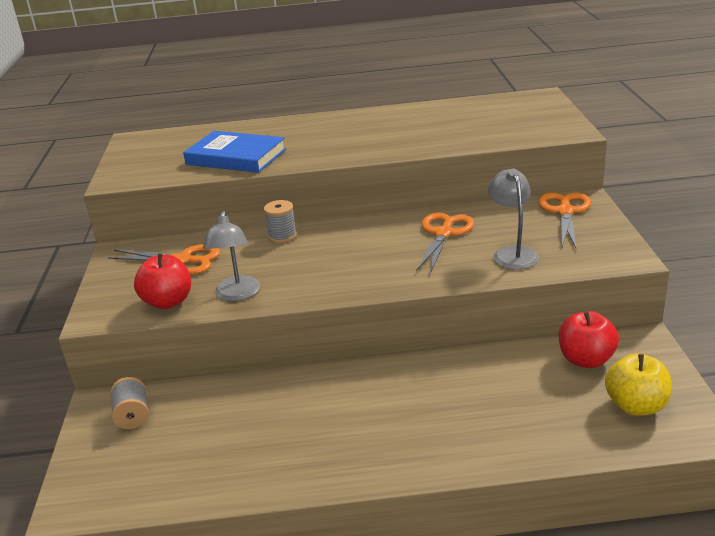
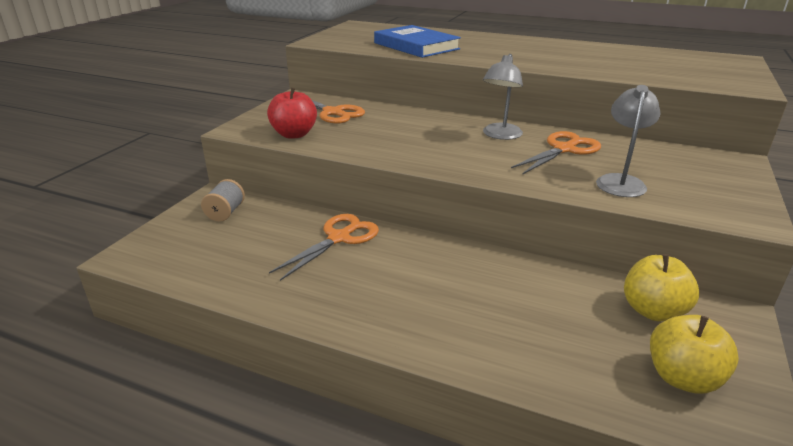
camera: 25 degrees right, 0 degrees up
grey lamp [203,211,260,301] -> grey lamp moved to [483,54,523,140]
grey spool [264,200,297,243] -> none
orange scissors [538,193,591,248] -> orange scissors moved to [269,214,379,281]
red apple [559,311,619,368] -> yellow apple [624,254,699,321]

